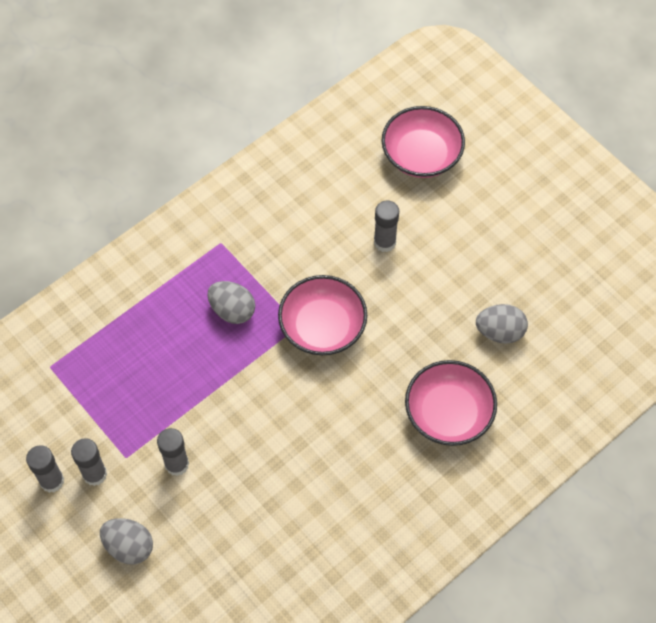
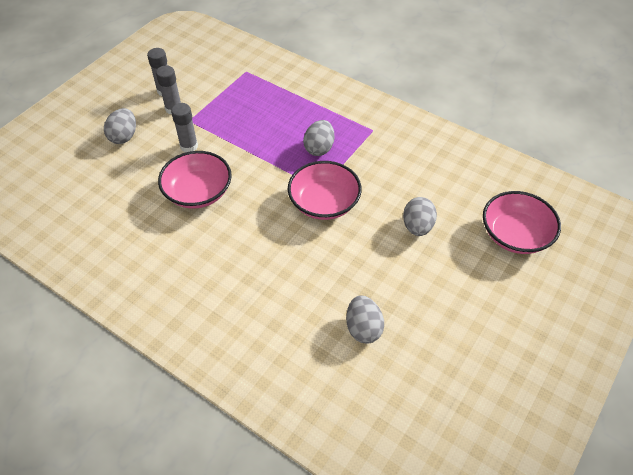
camera: 75 degrees right, 10 degrees down
grey glue stick [374,200,399,252] -> grey egg [403,197,437,236]
pink bowl [405,360,497,446] -> pink bowl moved to [158,151,232,209]

